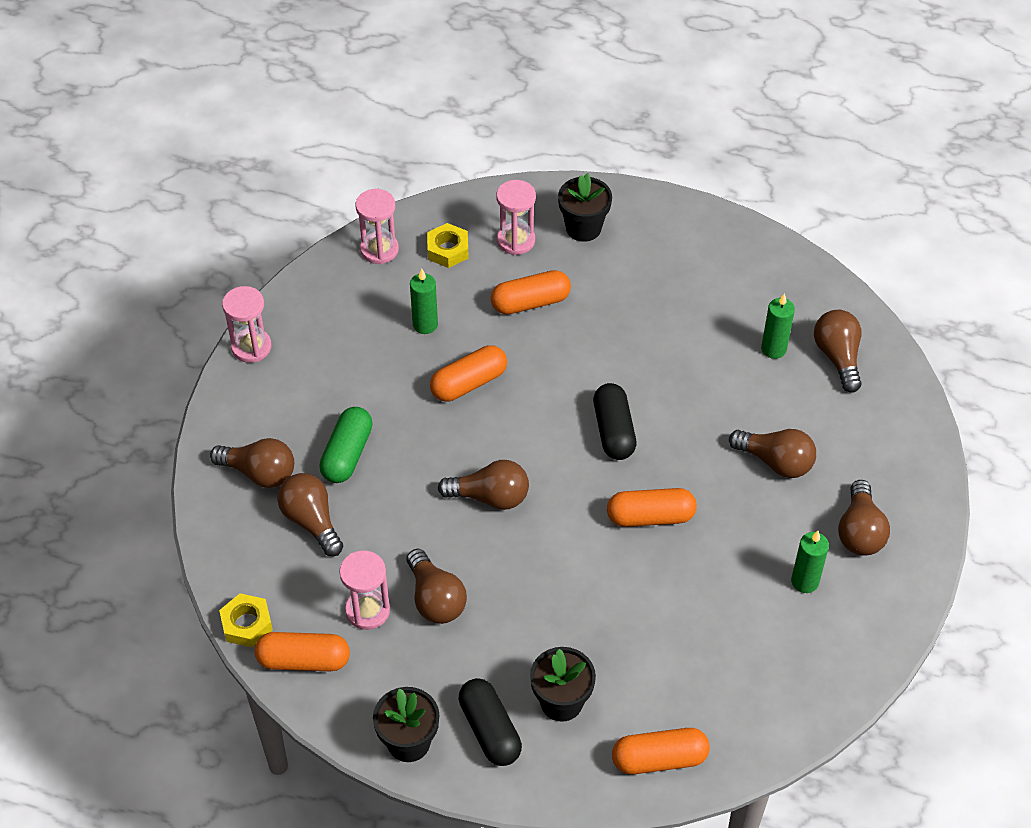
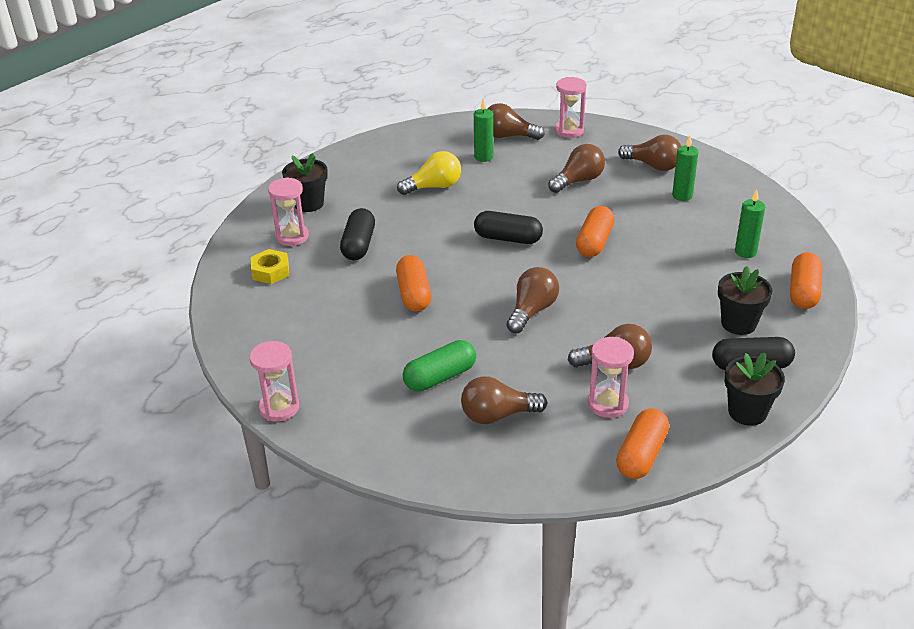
camera: 65 degrees left, 15 degrees down
brown light bulb [210,438,294,488] -> none
yellow nut [219,593,273,648] -> none
green capsule [319,407,373,483] -> green capsule turned 75 degrees counterclockwise [403,340,476,392]
pink hourglass [355,189,399,264] -> pink hourglass moved to [555,77,587,138]
green candle [410,269,438,334] -> green candle moved to [735,189,765,258]
orange capsule [491,270,571,315] -> black capsule [340,208,375,260]
none -> yellow light bulb [397,151,461,195]

